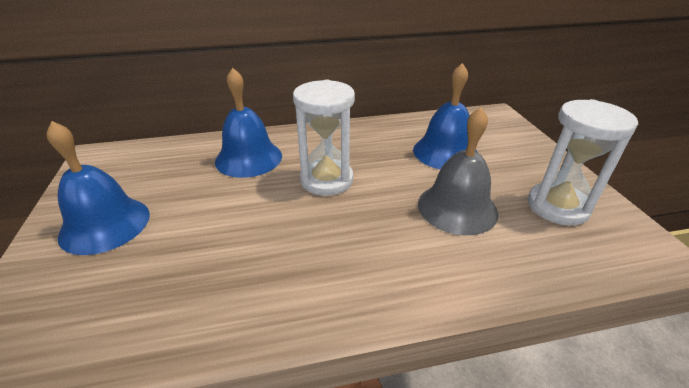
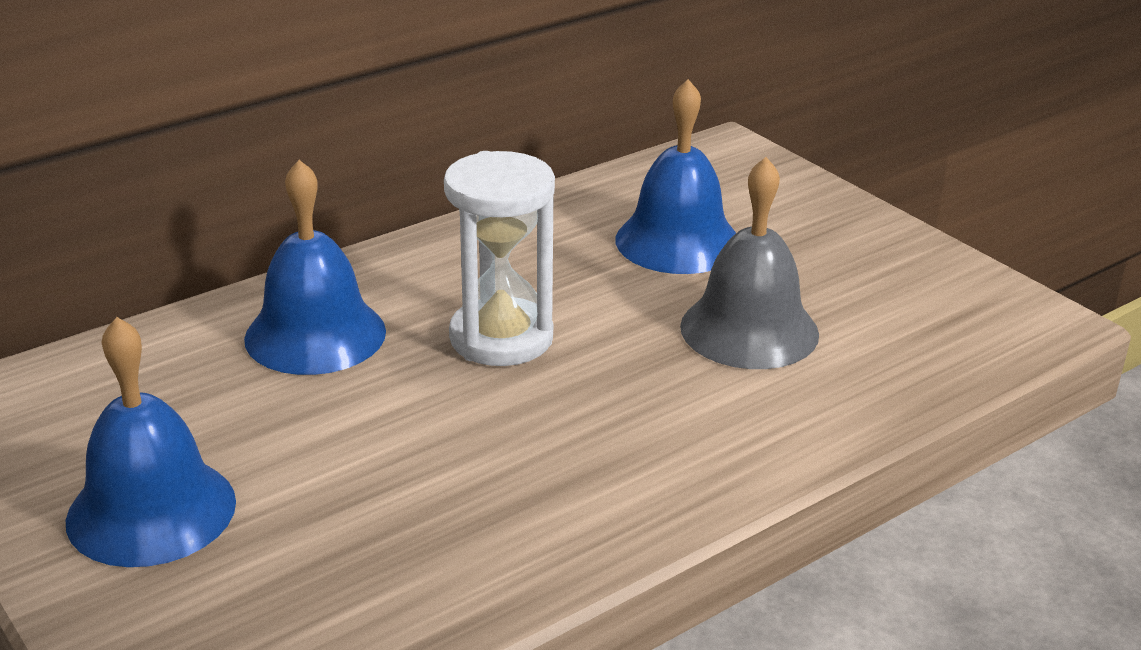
camera: 25 degrees left, 5 degrees down
white hourglass [528,99,638,226] -> none

